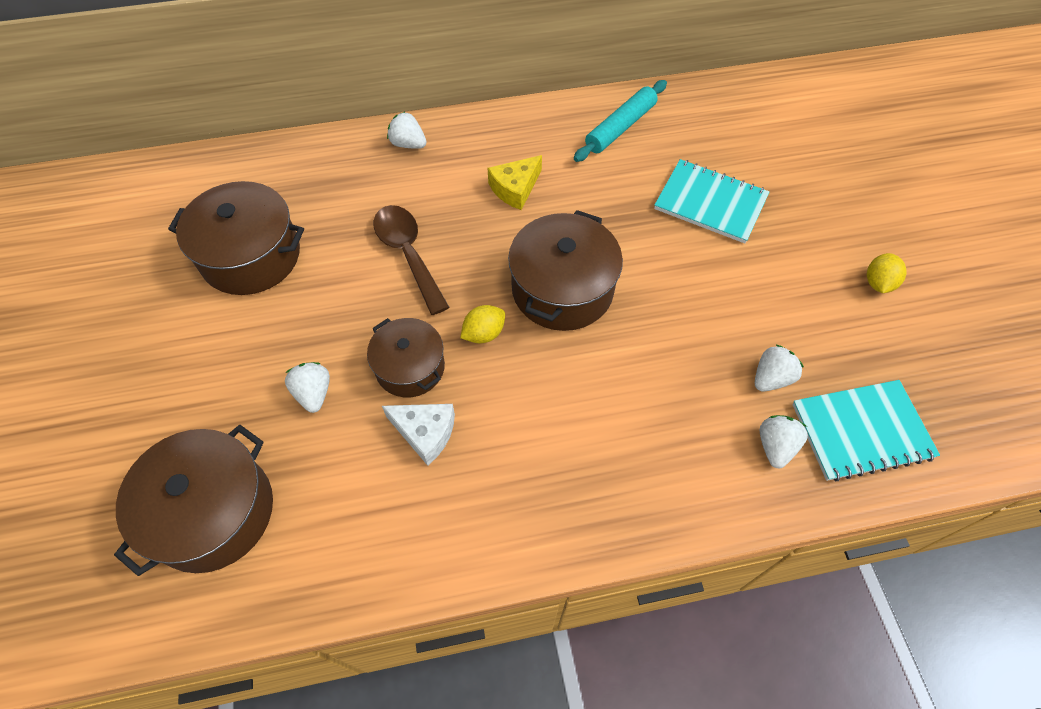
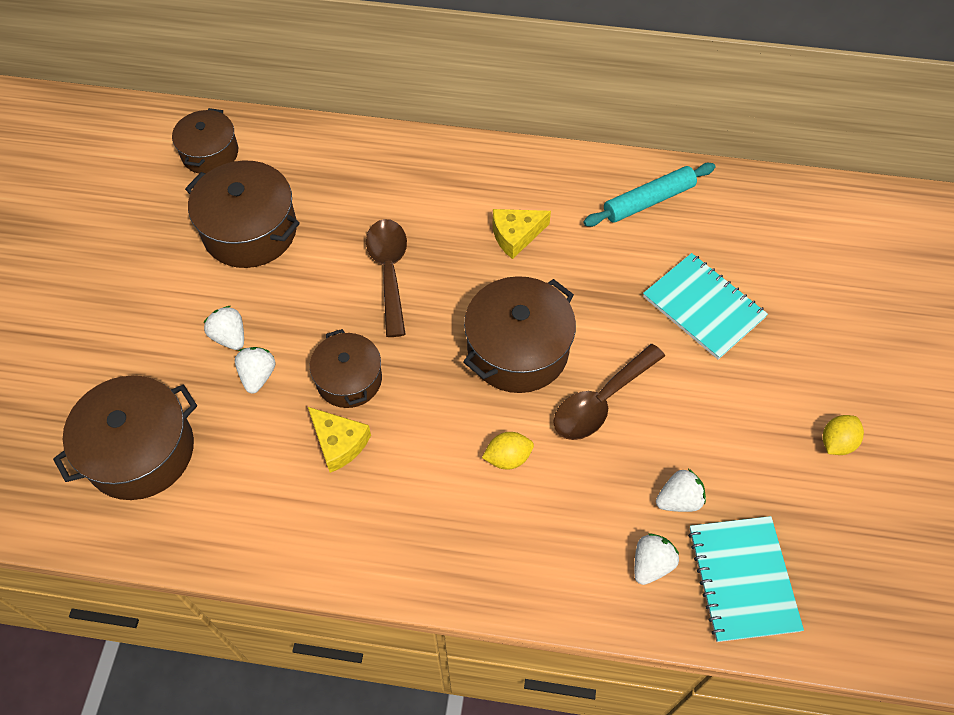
camera: 20 degrees right, 0 degrees up
white cheese [382,404,455,466] -> yellow cheese [308,407,371,473]
white strawberry [387,112,427,149] -> white strawberry moved to [203,306,244,350]
yellow lemon [460,305,505,343] -> yellow lemon moved to [482,432,534,470]
turquoise notebook [792,380,940,481] -> turquoise notebook turned 75 degrees clockwise [688,516,804,642]
none -> brown pot [172,108,238,174]
none -> brown spoon [553,344,665,440]

